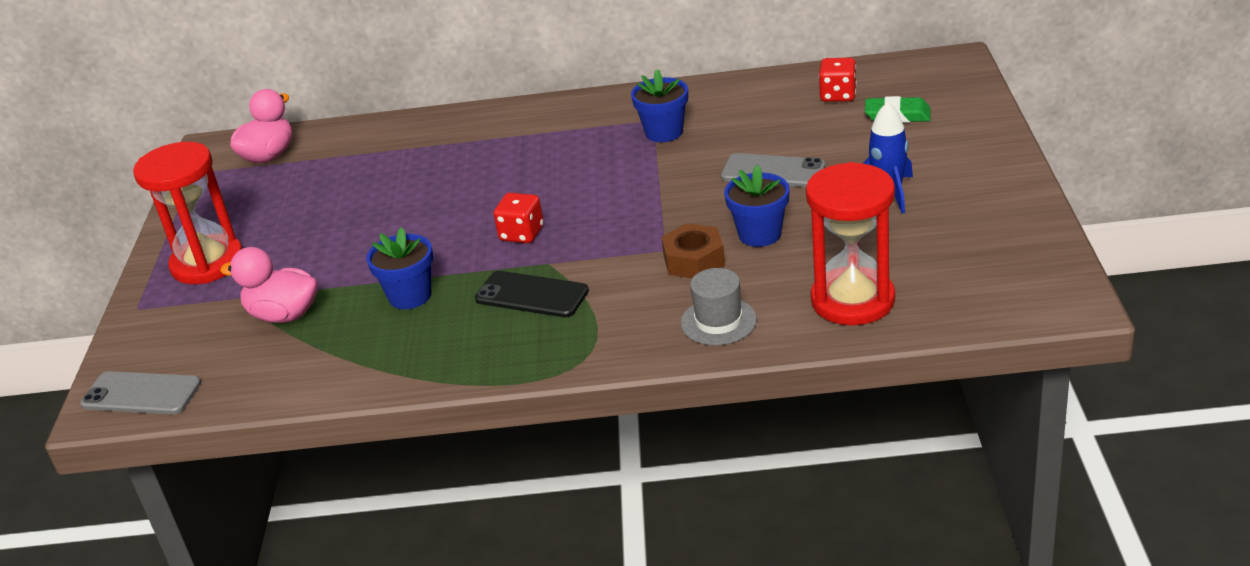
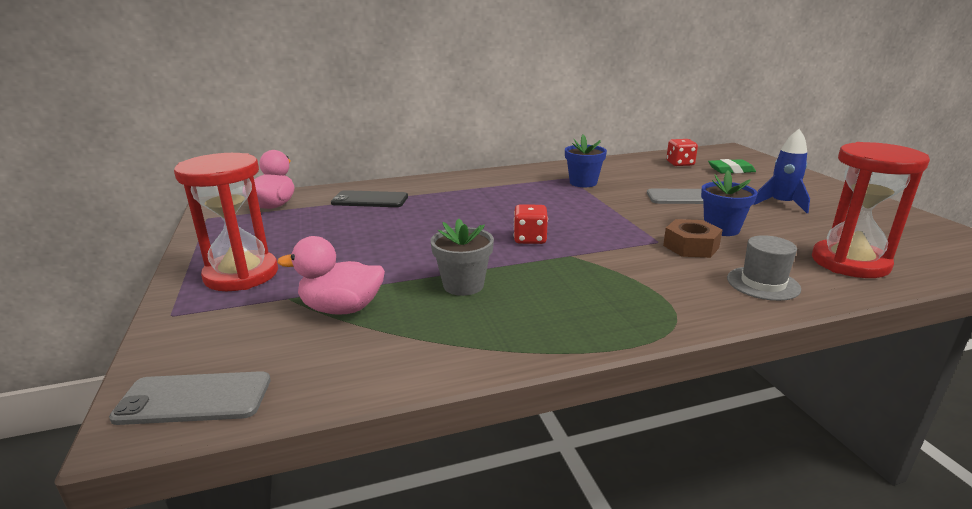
camera: 20 degrees left, 10 degrees down
blue flower pot [366,227,433,309] -> grey flower pot [431,218,494,296]
black phone [475,271,589,317] -> black phone moved to [331,190,408,207]

